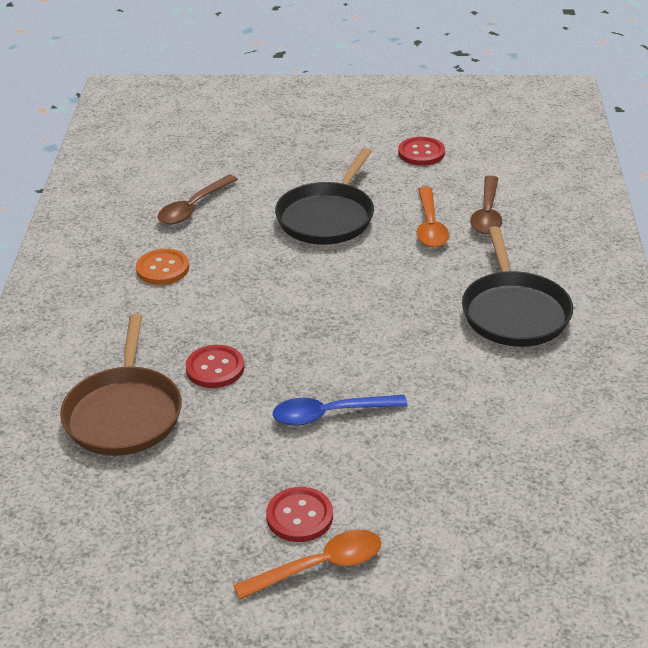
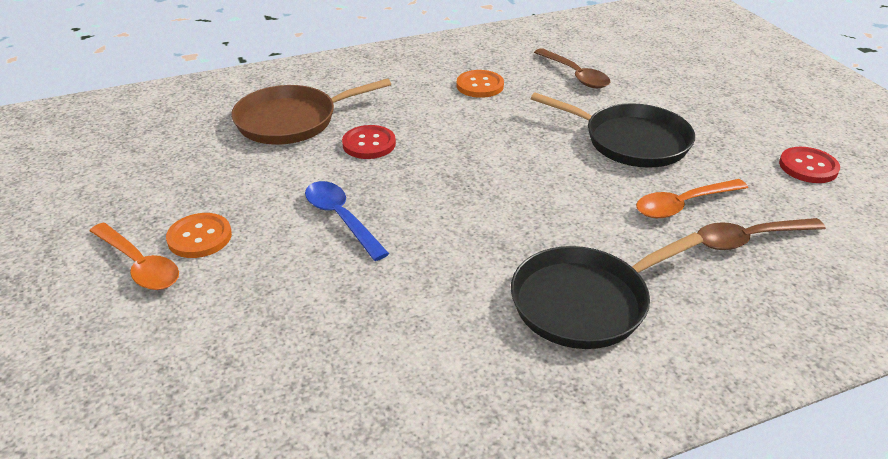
camera: 65 degrees right, 0 degrees up
brown spoon [157,175,238,225] -> brown spoon turned 135 degrees counterclockwise [534,48,610,88]
red button [266,487,333,542] -> orange button [166,213,232,258]
black pan [275,148,374,245] -> black pan turned 150 degrees counterclockwise [531,92,695,168]

